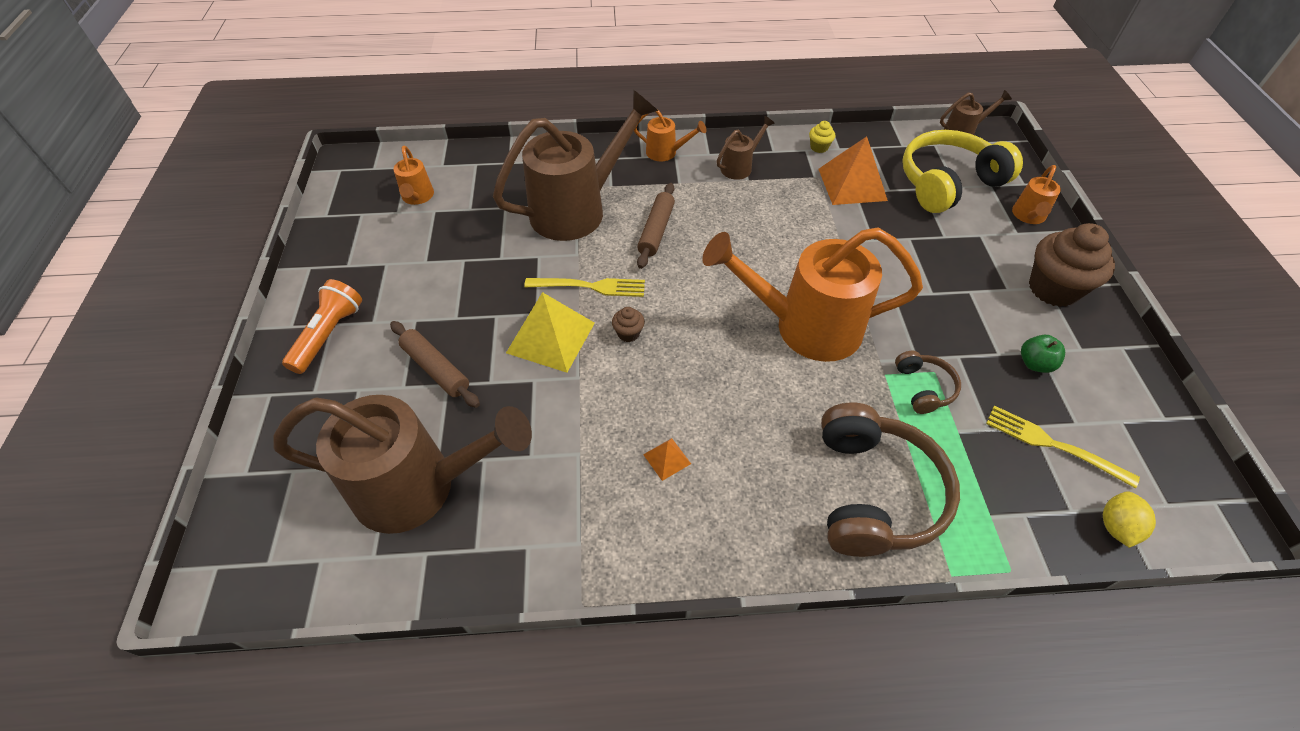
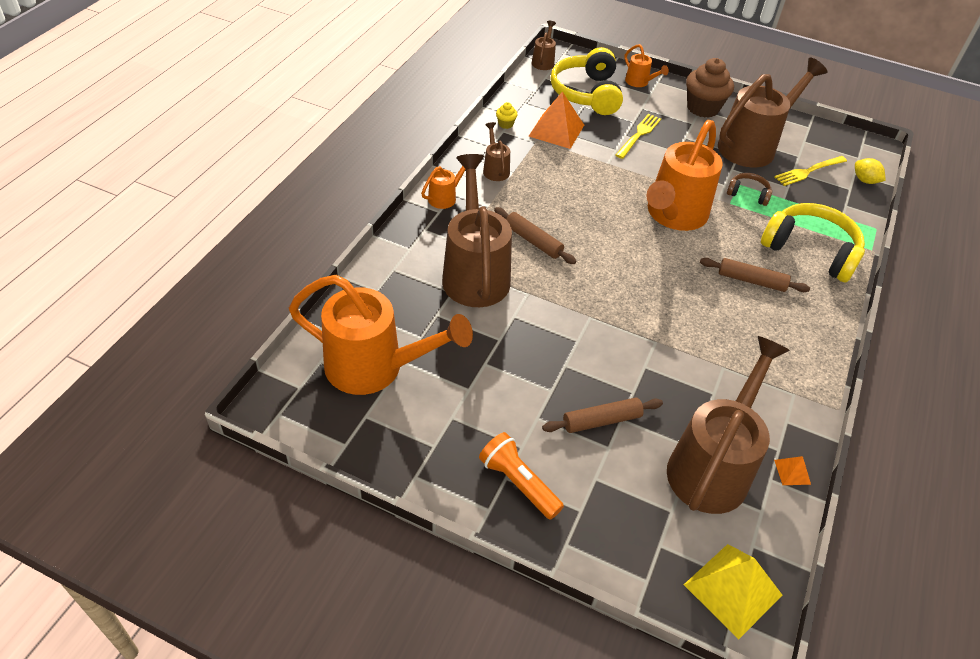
camera: 65 degrees left, 5 degrees down
orange watering can [393,146,434,205] -> orange watering can [289,275,473,395], size x2.24
yellow pyramid [506,292,595,373] -> yellow pyramid moved to [684,544,782,639]
yellow fork [524,278,645,297] -> yellow fork moved to [615,114,661,159]
brown cupcake [612,307,645,342] -> none
orange pyramid [643,438,691,481] -> orange pyramid moved to [774,456,811,485]
brown headphones [821,403,960,557] -> yellow headphones [761,203,865,283]
green apple [1021,335,1065,373] -> brown watering can [718,58,827,167]
none -> brown rolling pin [700,258,810,292]

